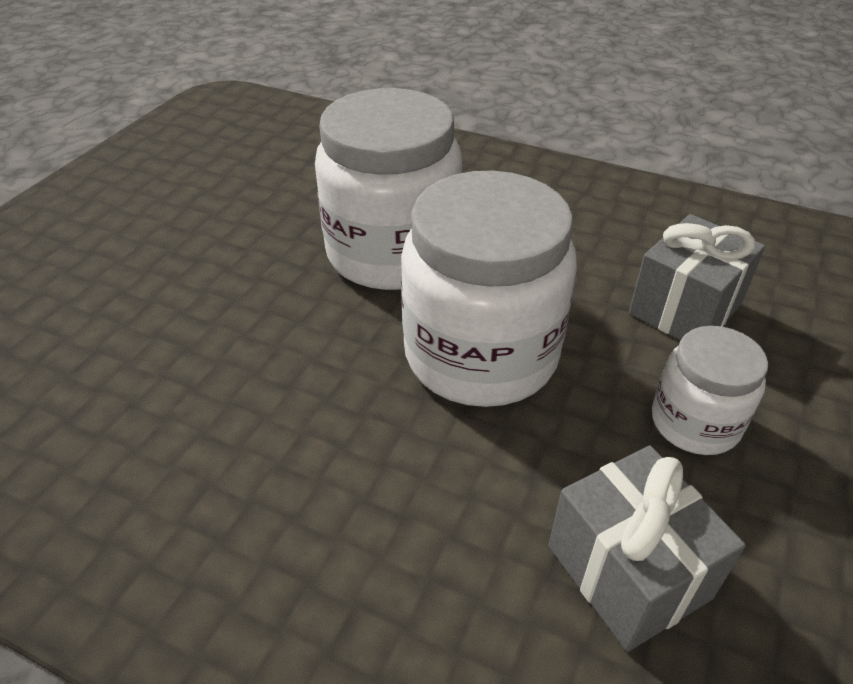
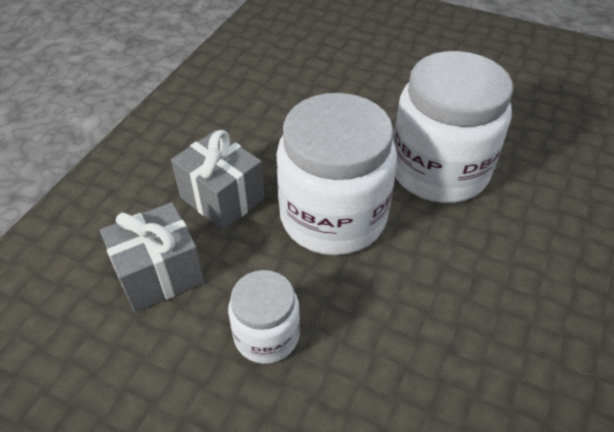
camera: 90 degrees right, 5 degrees up
grey gift [629,214,765,340] -> grey gift moved to [171,130,265,230]

